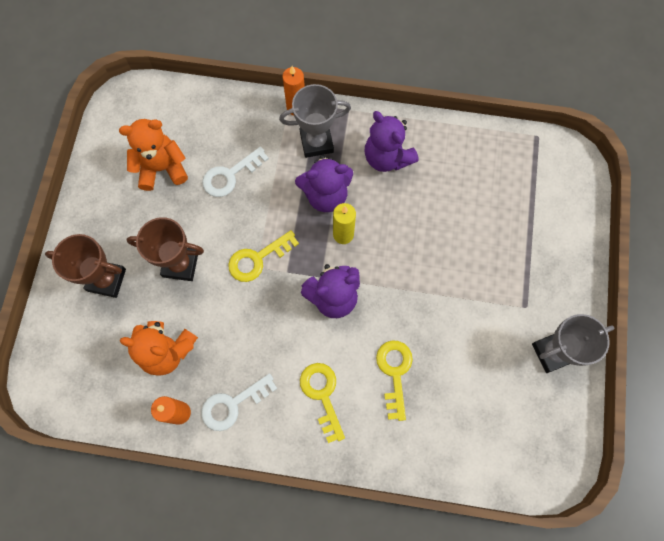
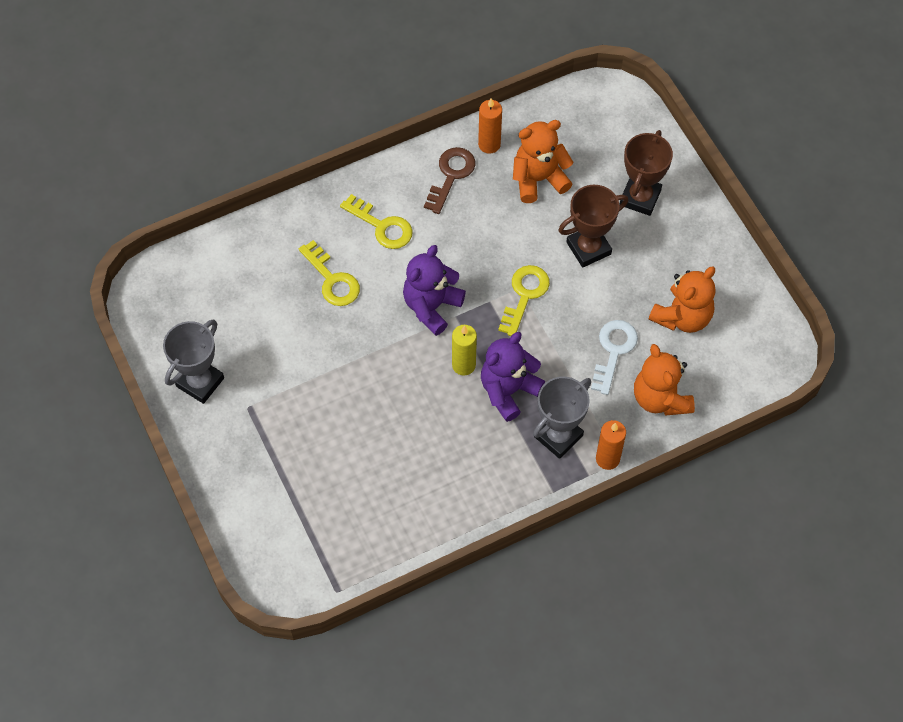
camera: 145 degrees right, 10 degrees down
brown trophy [45,234,126,298] -> brown trophy turned 45 degrees counterclockwise [620,130,673,216]
white key [201,373,277,431] -> brown key [424,147,475,214]
purple teddy bear [365,111,419,172] -> none
none -> orange teddy bear [634,344,695,416]

